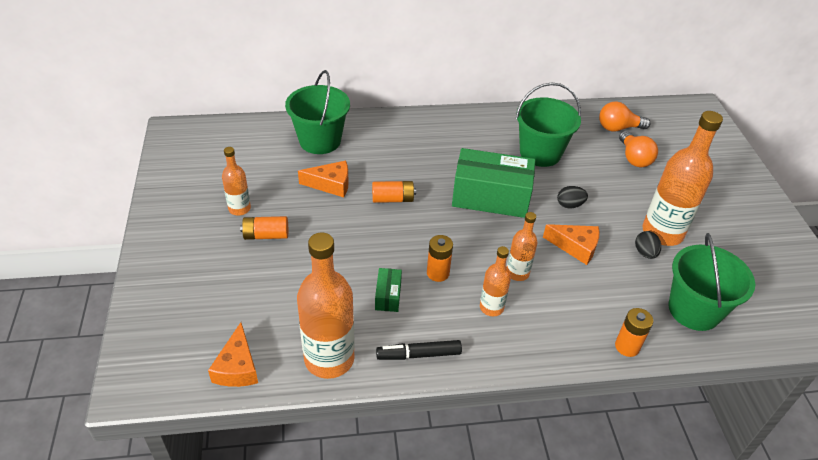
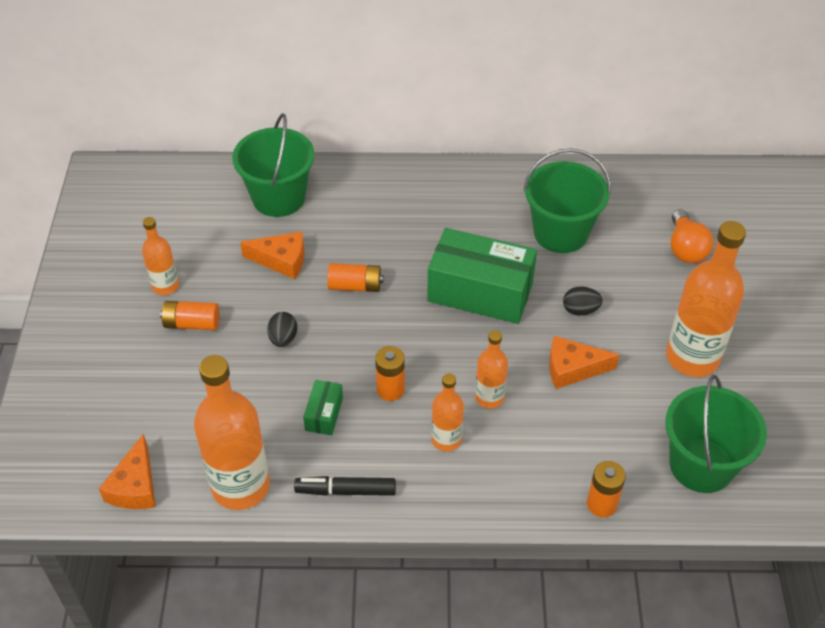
camera: 10 degrees right, 5 degrees up
orange cheese [543,224,600,265] -> orange cheese turned 150 degrees clockwise [549,336,619,389]
orange light bulb [599,101,650,132] -> none
black egg [635,231,661,259] -> black egg moved to [267,312,297,347]

